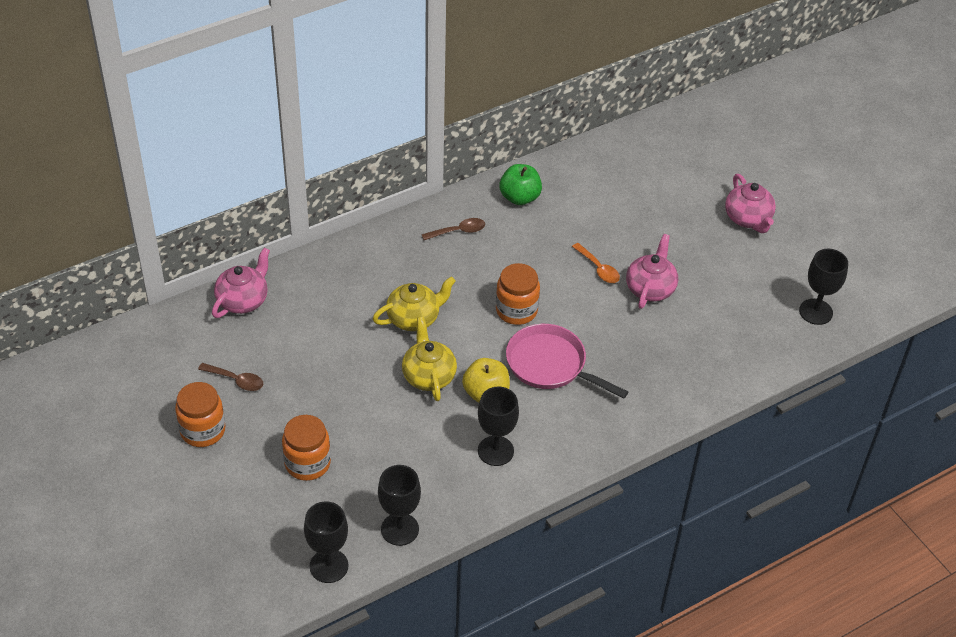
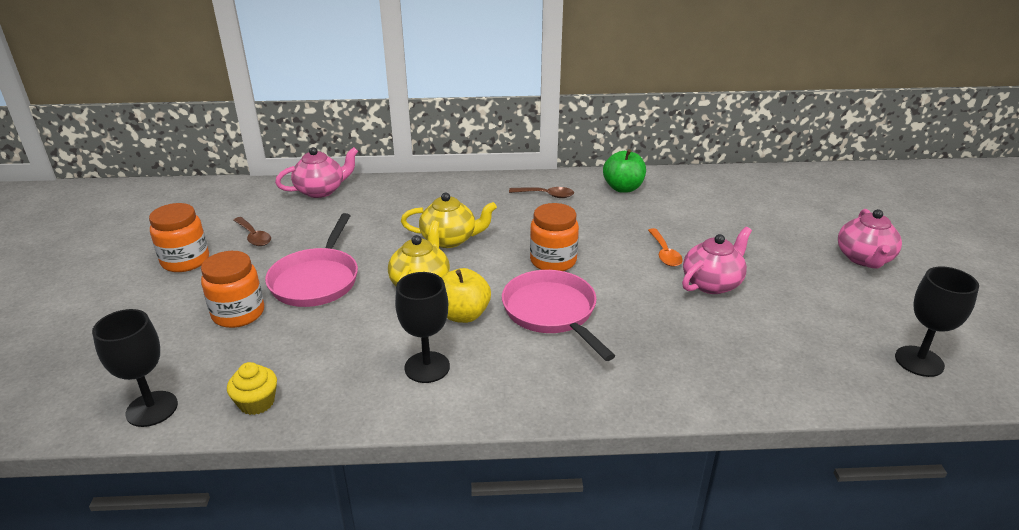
camera: 30 degrees right, 15 degrees down
black goblet [378,465,421,546] -> yellow cupcake [227,362,277,415]
none -> pink pan [265,213,358,307]

